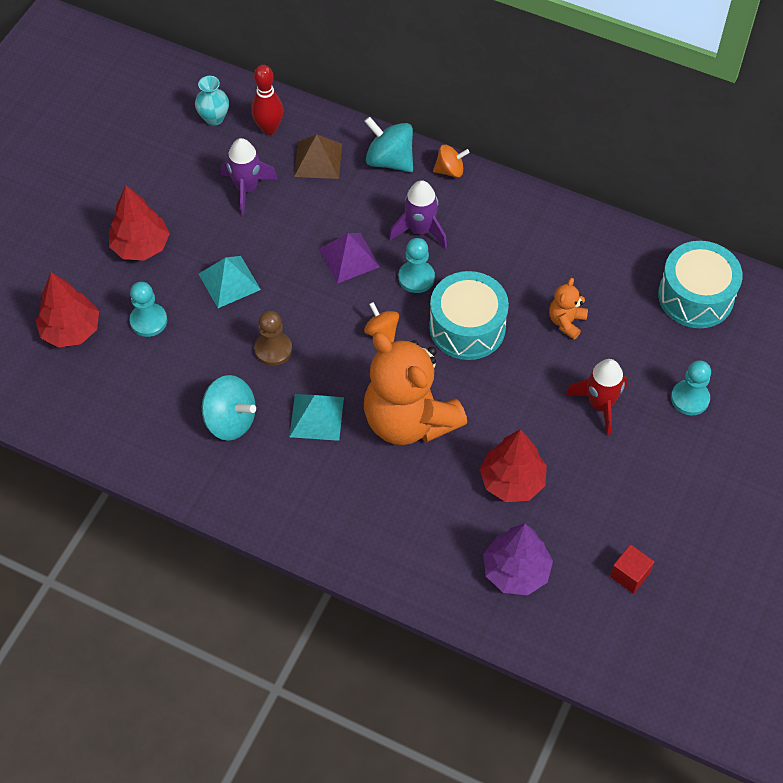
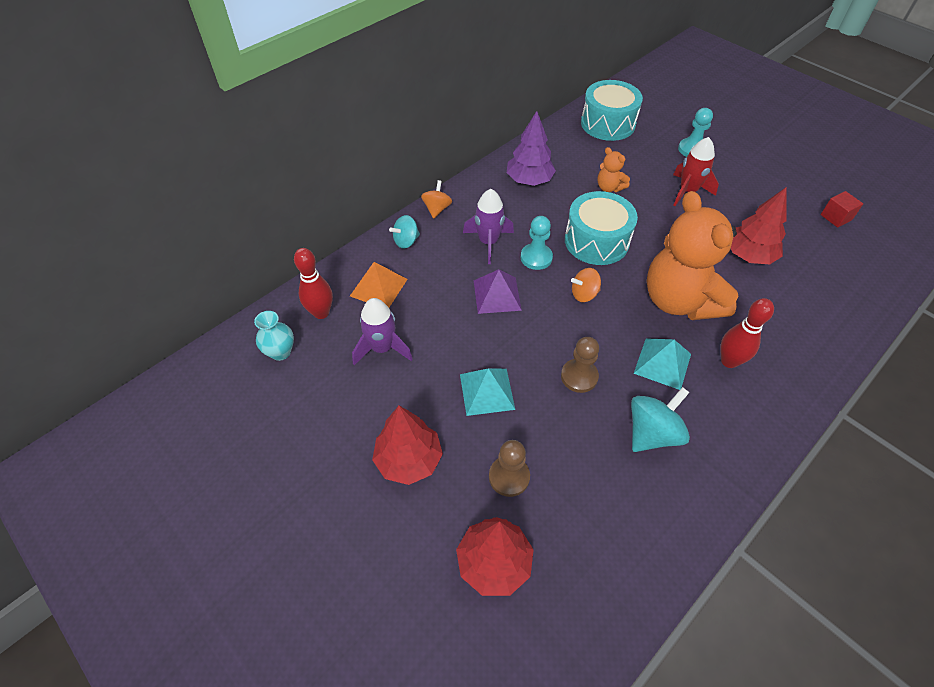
camera: 70 degrees left, 5 degrees down
turquoise pawn [129,282,167,337] -> brown pawn [489,440,530,497]
brown pyramid [294,134,342,179] -> orange pyramid [350,262,407,307]
turquoise spinning top [364,116,413,172] -> turquoise spinning top [389,215,420,249], size x0.62
orange teddy bear [364,332,467,445] -> orange teddy bear turned 90 degrees clockwise [647,191,738,320]
purple tree [483,524,553,595] -> purple tree moved to [507,111,556,186]
none -> red bowling pin [720,298,774,368]

